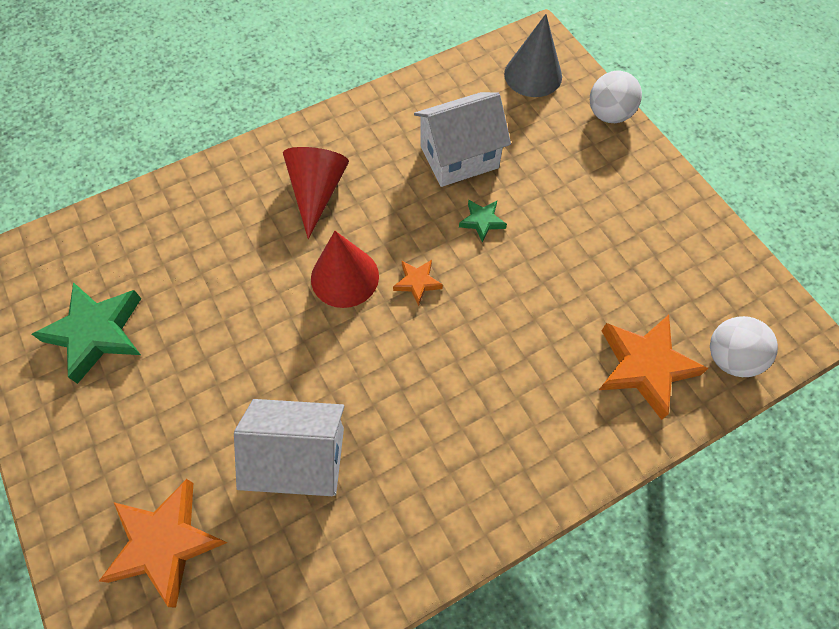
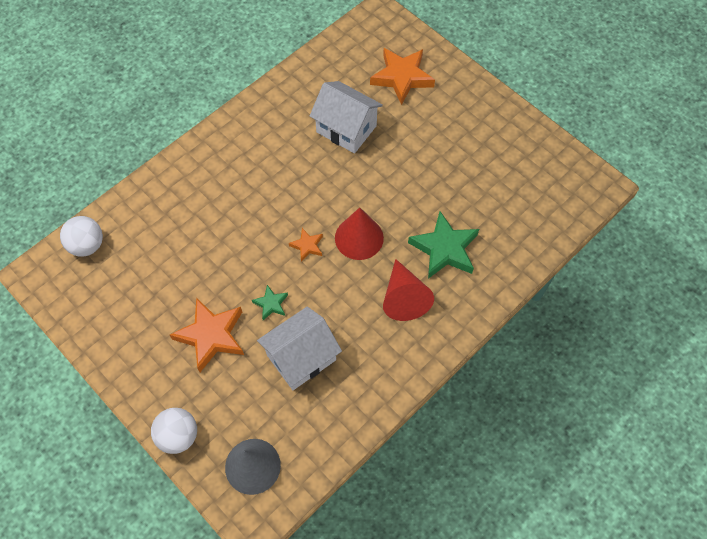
camera: 165 degrees right, 0 degrees up
green star [32,282,142,384] -> green star moved to [408,211,479,279]
white house [234,399,344,496] -> white house turned 45 degrees clockwise [310,81,383,154]
orange star [599,315,709,420] -> orange star moved to [170,298,244,372]

